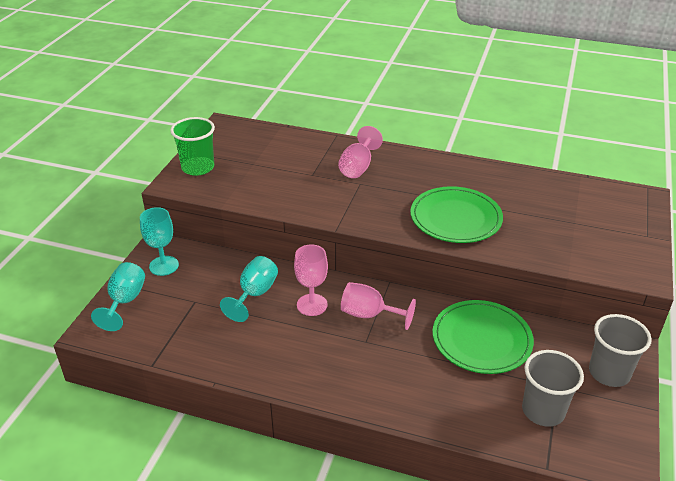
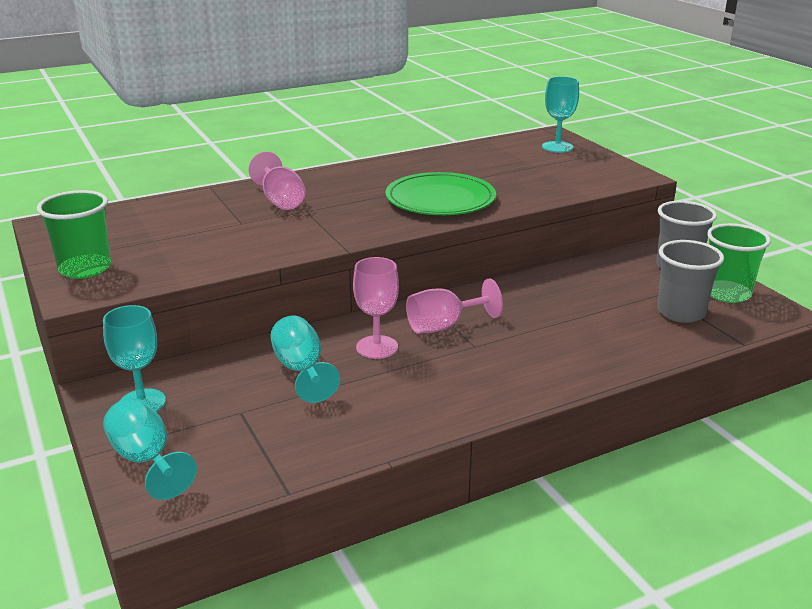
camera: 45 degrees left, 10 degrees down
green plate [432,300,534,374] -> none
none -> turquoise goblet [542,76,579,153]
none -> green cup [707,223,771,303]

